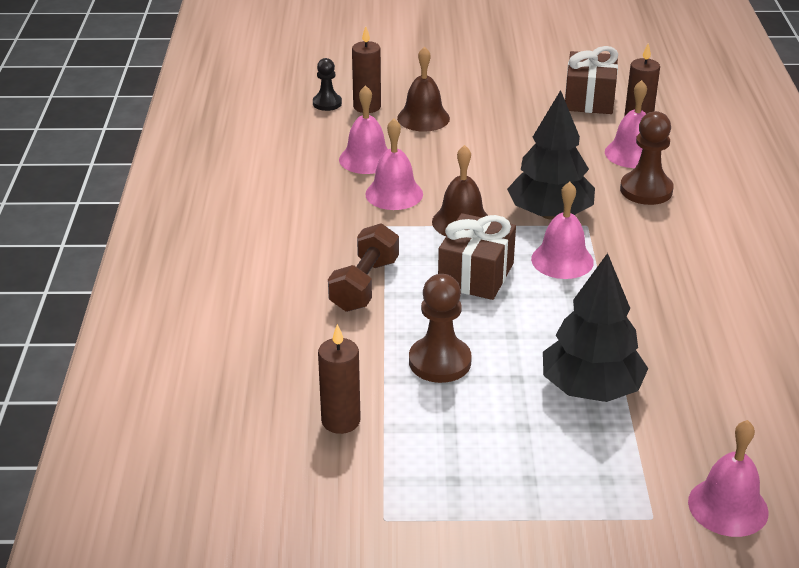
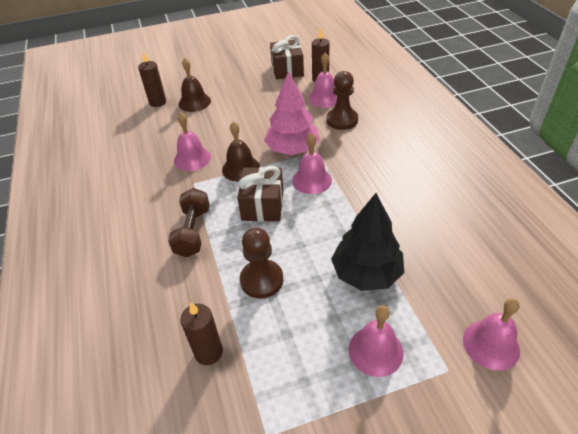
camera: 15 degrees left, 10 degrees up
black pawn [313,58,342,111] -> none
pink bell [339,85,388,174] -> pink bell moved to [349,305,404,377]
black tree [507,90,595,219] -> pink tree [264,71,320,155]

